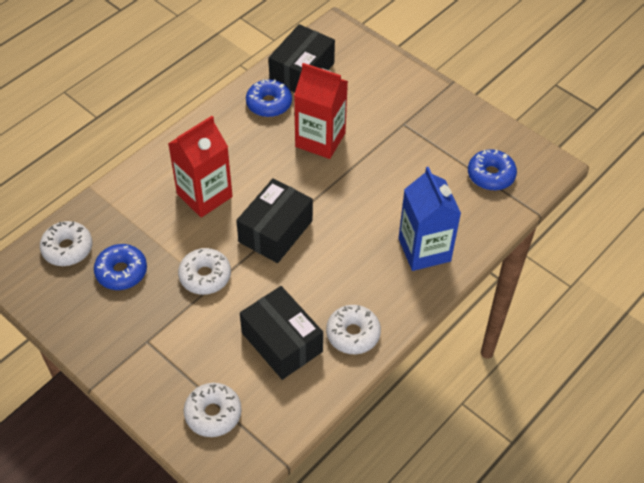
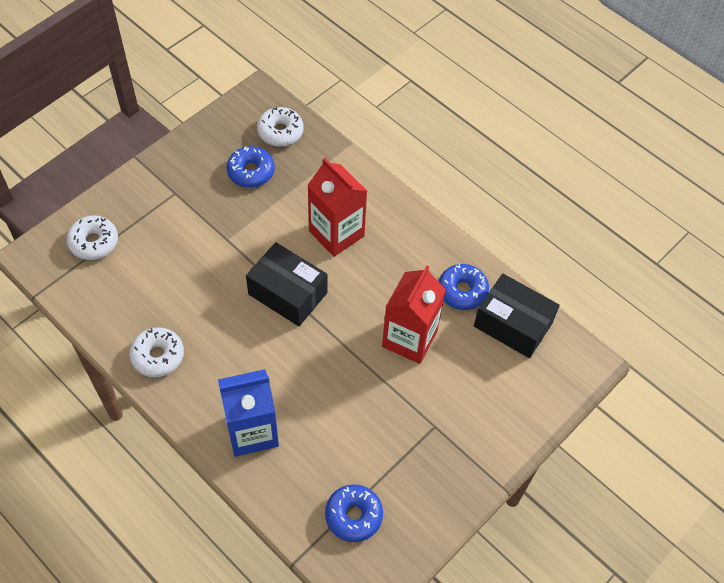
camera: 90 degrees right, 5 degrees up
white donut [178,248,231,295] -> none
black box [240,286,323,380] -> none

